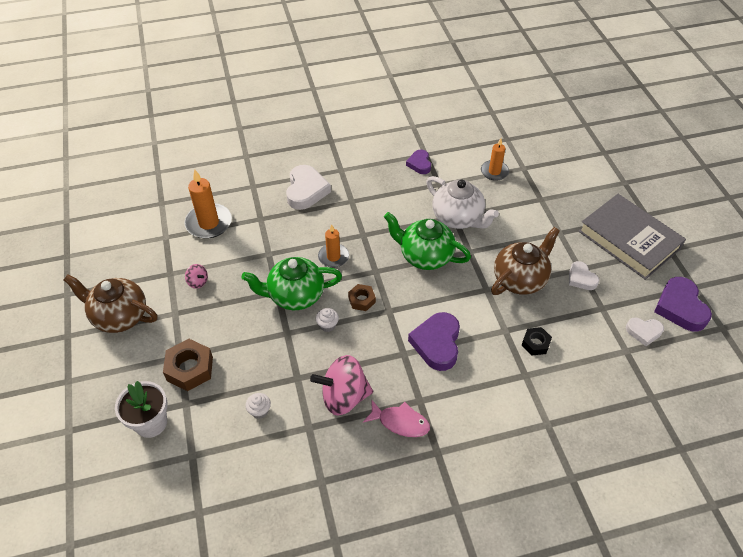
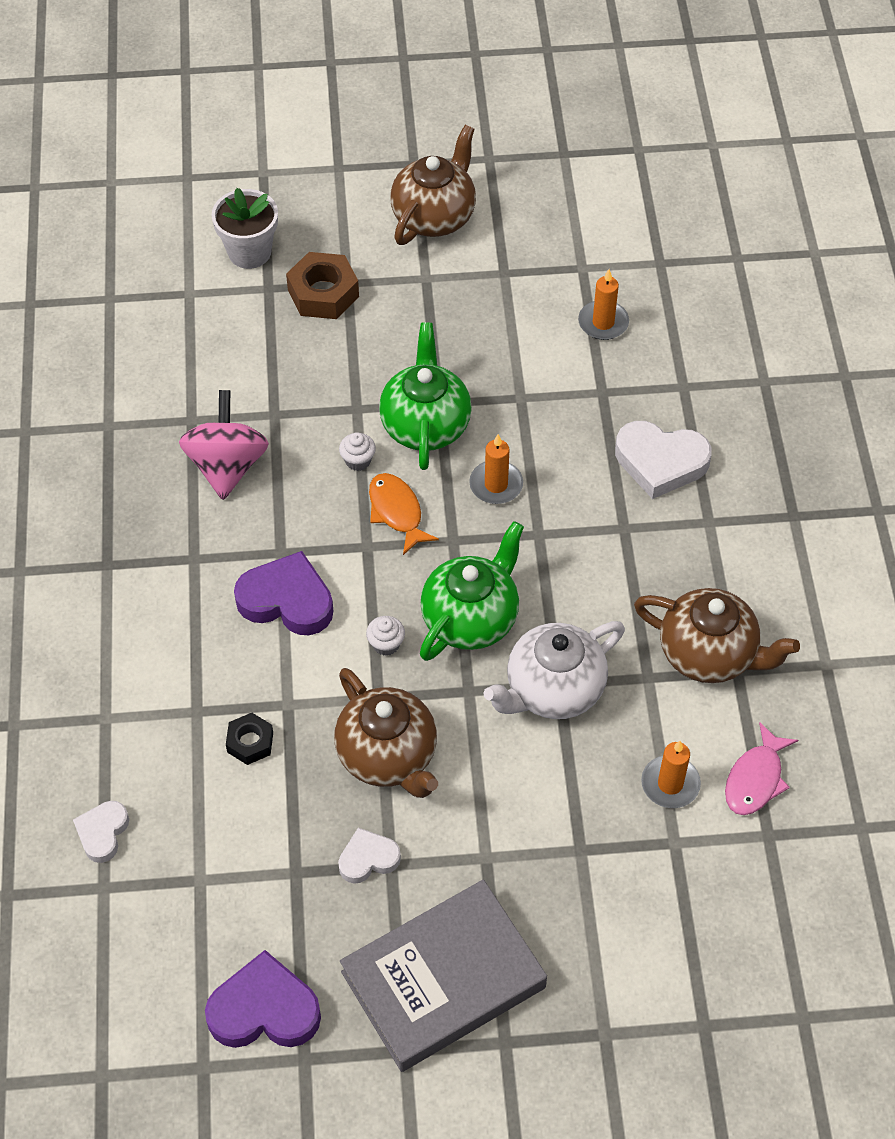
camera: 100 degrees right, 5 degrees up
orange candle [184,169,232,239] -> orange candle [578,269,629,340], size x0.64
pink spinning top [185,264,208,289] -> none
white cupcake [245,393,271,419] -> white cupcake moved to [366,616,405,656]
brown nut [348,284,376,311] -> orange fish [369,473,439,555]
pink fish [363,399,430,437] -> pink fish moved to [725,722,798,815]
purple heart [406,150,431,174] -> brown teapot [634,588,800,683]
white heart [626,318,664,346] -> white heart moved to [73,801,129,863]

